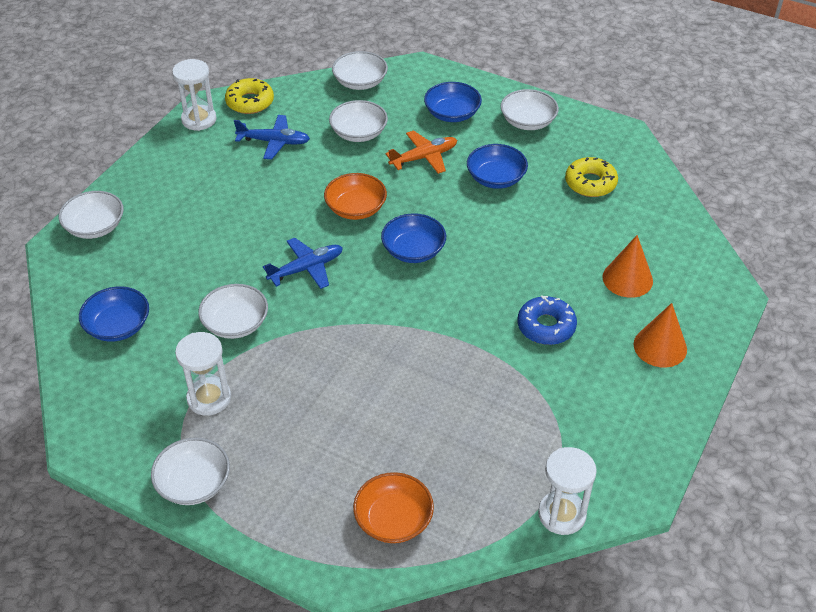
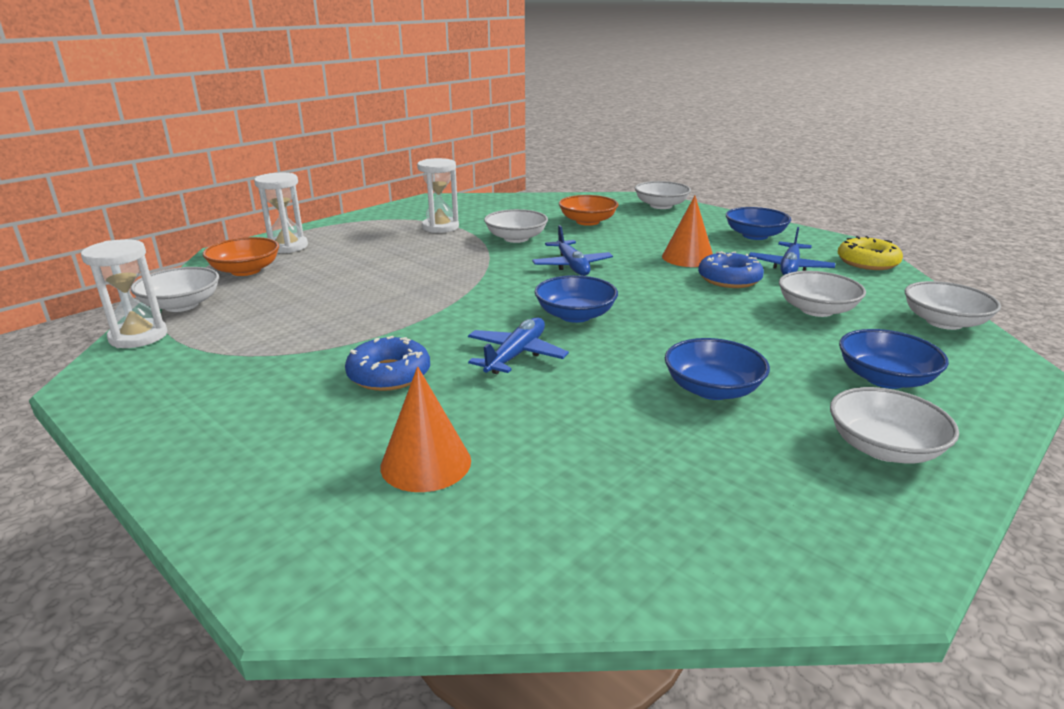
camera: 105 degrees right, 20 degrees down
blue bowl [79,286,149,342] -> blue bowl moved to [726,207,791,240]
white bowl [151,438,230,505] -> white bowl moved to [131,267,219,312]
white hourglass [172,59,217,131] -> white hourglass moved to [254,173,308,253]
orange bowl [324,173,387,220] -> orange bowl moved to [559,195,619,226]
orange plane [385,130,457,174] -> none
yellow donut [565,157,618,197] -> none
orange cone [634,303,687,368] -> orange cone moved to [662,196,713,267]
none -> blue plane [468,317,569,374]
none -> blue donut [698,251,764,288]

